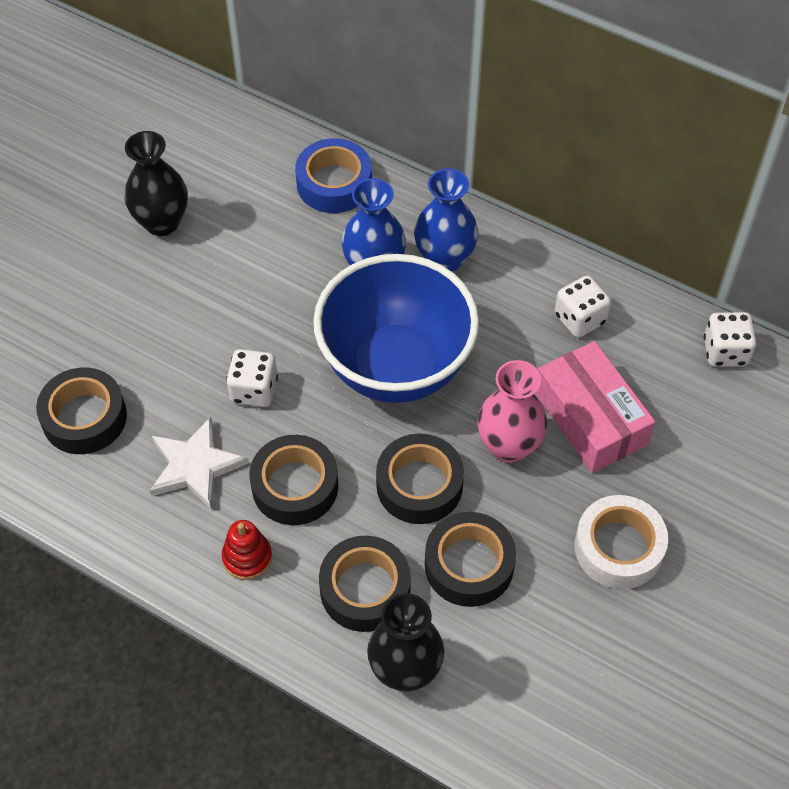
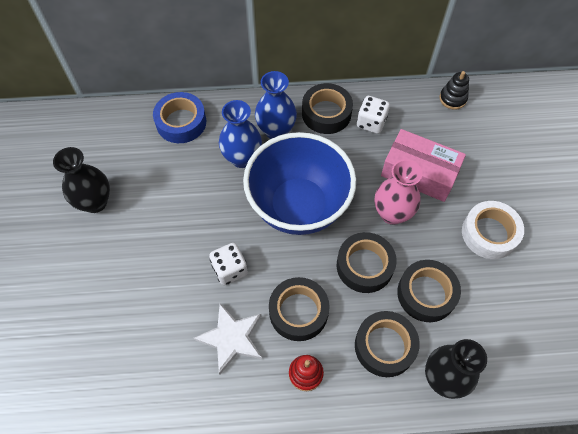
camera: 35 degrees left, 5 degrees up
black tape [36,368,127,454] -> black tape moved to [302,83,353,134]
white dice [704,312,756,366] -> black stacking toy [440,71,469,110]

